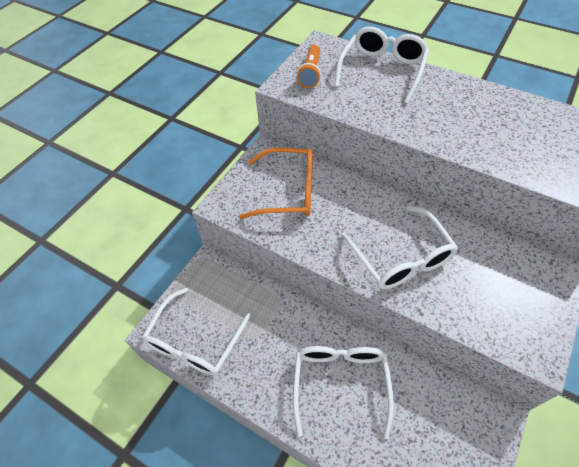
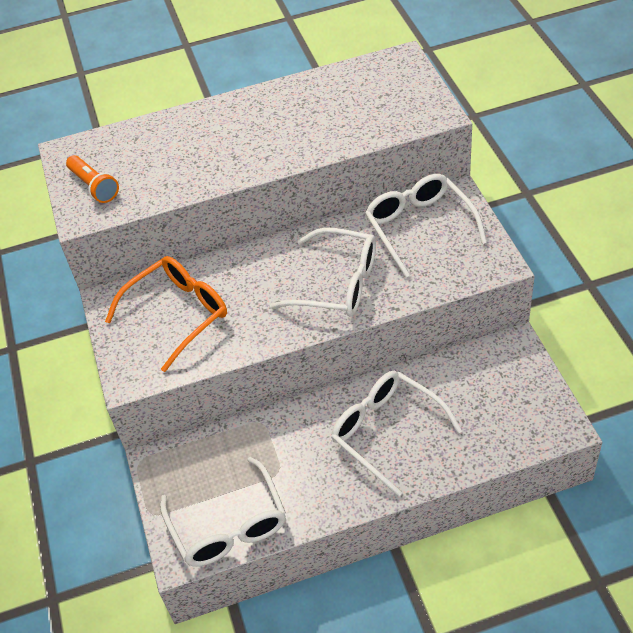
camera: 45 degrees left, 5 degrees down
white glasses [334,26,429,103] -> white glasses moved to [365,174,487,277]

